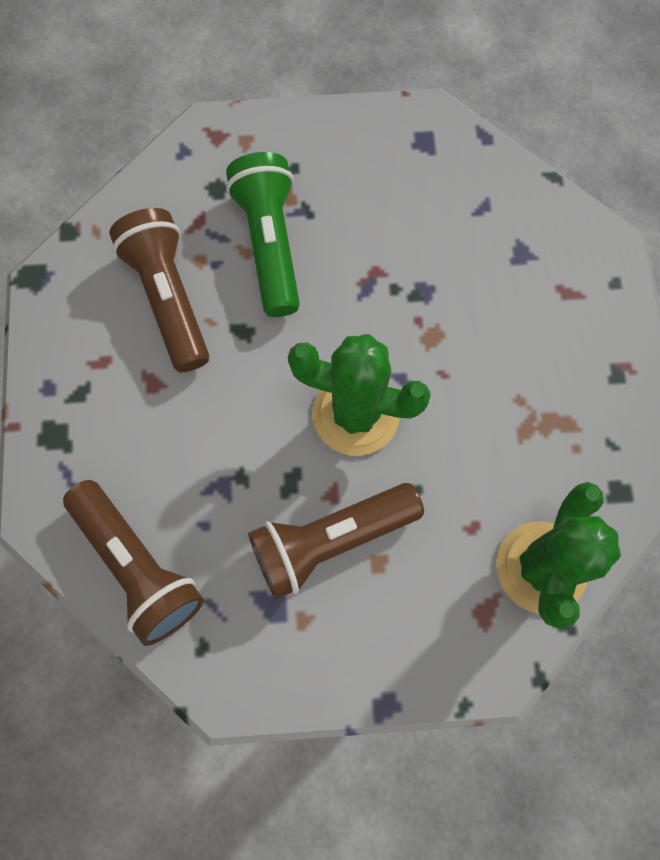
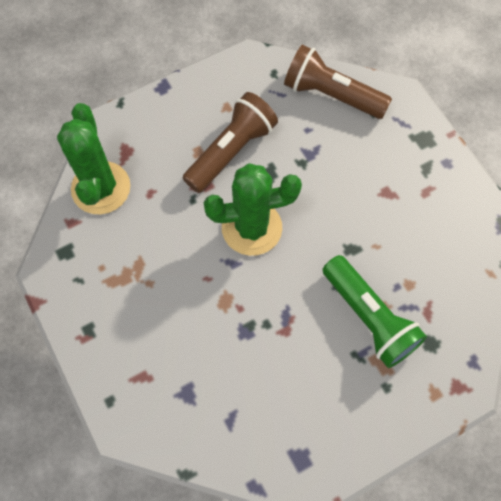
camera: 155 degrees right, 5 degrees down
brown flashlight [109,208,209,372] -> none

